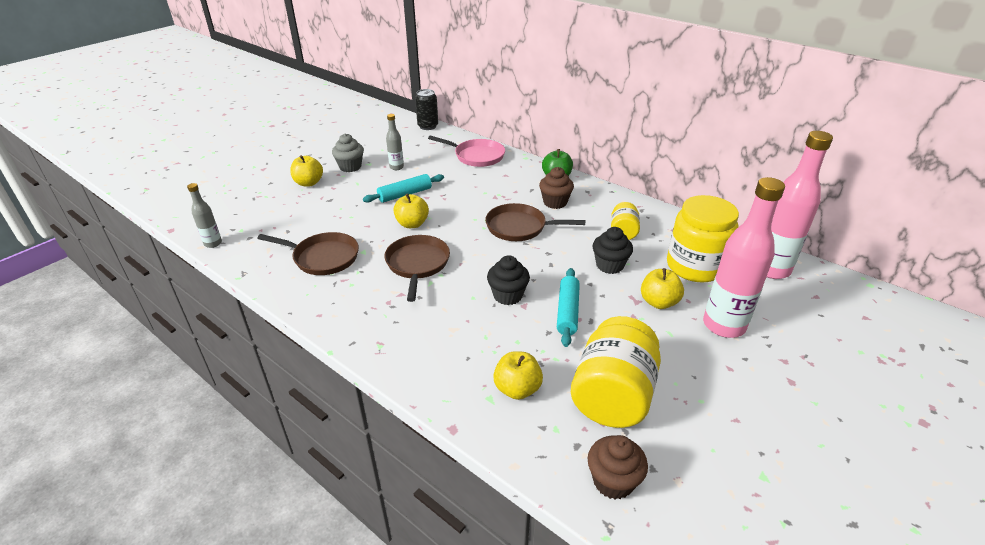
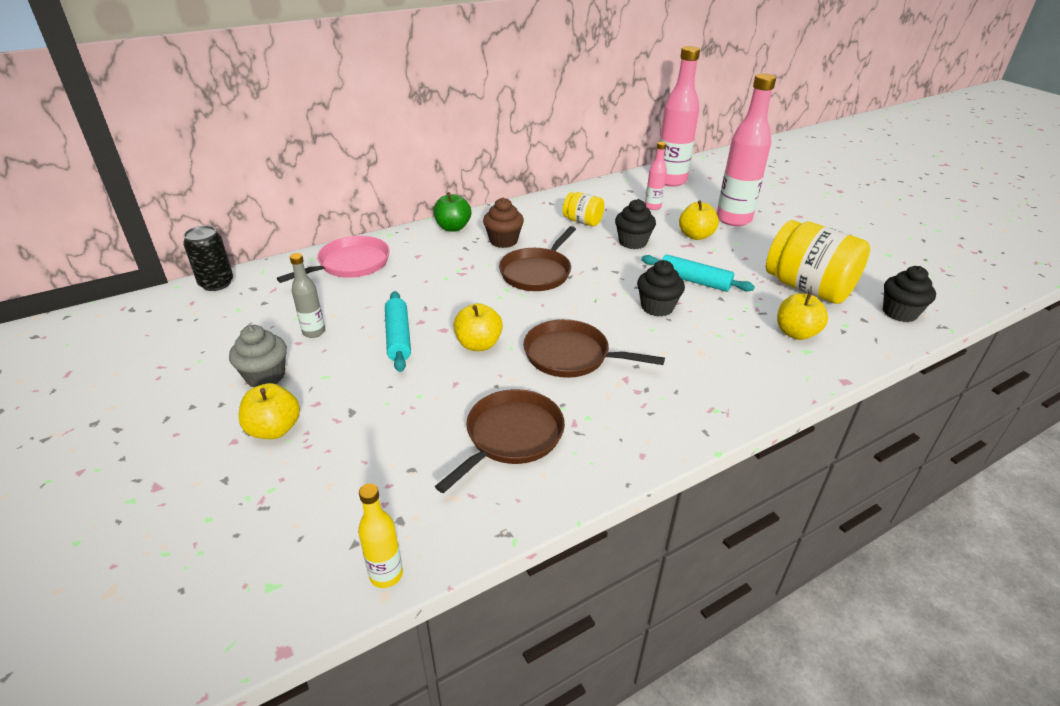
camera: 70 degrees left, 0 degrees up
grey bottle [187,183,222,248] -> yellow bottle [358,484,403,588]
brown cupcake [588,435,648,499] -> black cupcake [883,266,936,322]
yellow jar [667,195,739,282] -> pink bottle [645,142,667,210]

